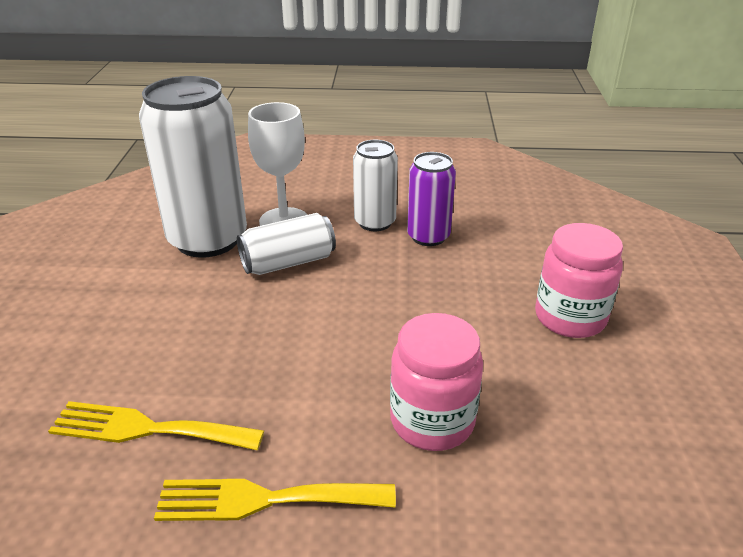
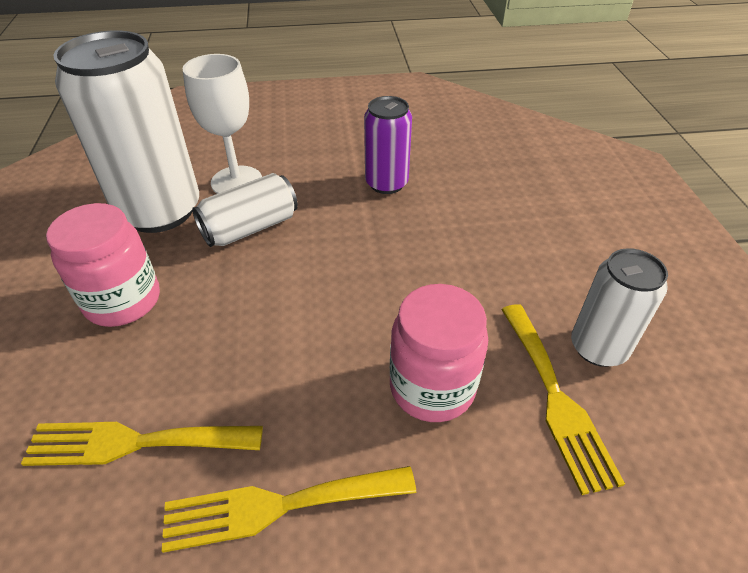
camera: 10 degrees left, 10 degrees up
white can [353,140,398,231] -> white can moved to [571,248,668,367]
pink jar [535,223,623,338] -> pink jar moved to [46,203,160,327]
none -> yellow fork [501,304,625,495]

